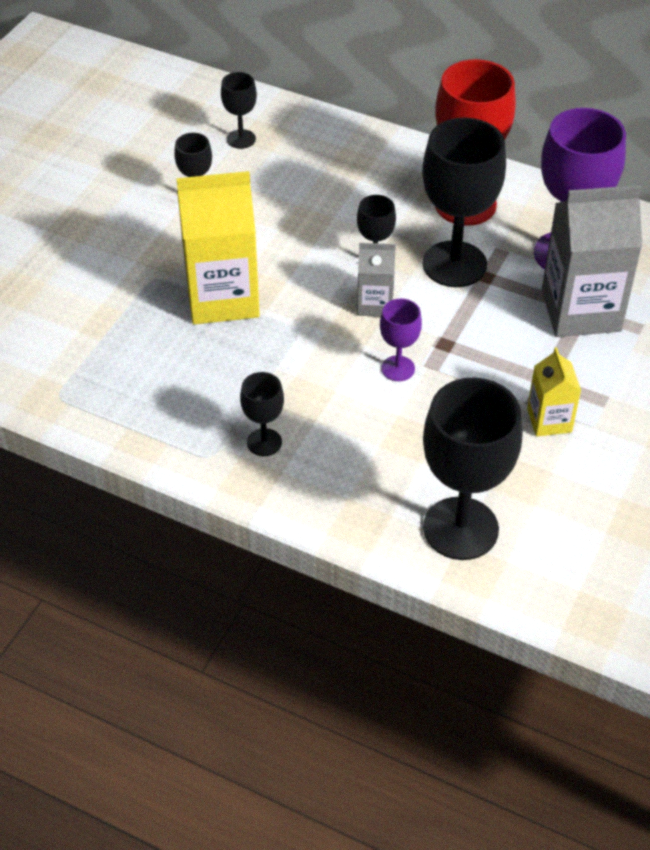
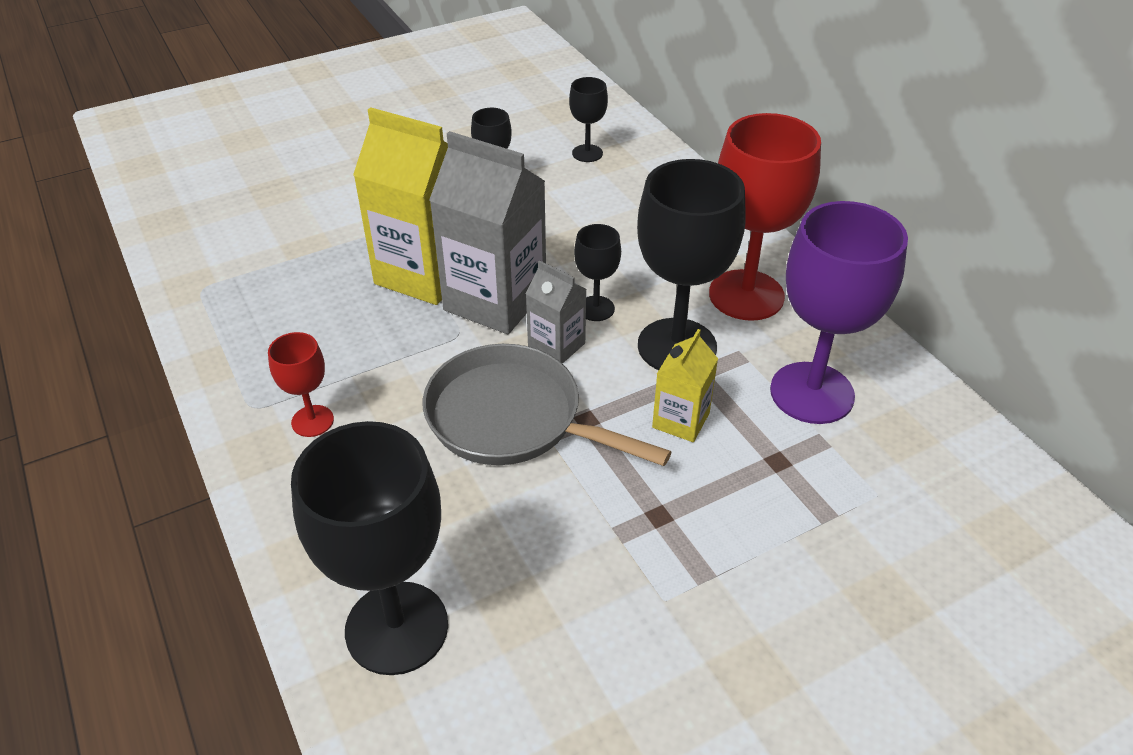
camera: 35 degrees right, 5 degrees down
black goblet [240,372,284,456] -> red goblet [268,332,334,437]
purple goblet [380,298,422,381] -> grey pan [423,344,671,466]
yellow carton [527,347,581,437] -> yellow carton moved to [652,329,718,442]
grey carton [542,185,642,337] -> grey carton moved to [429,131,546,334]

